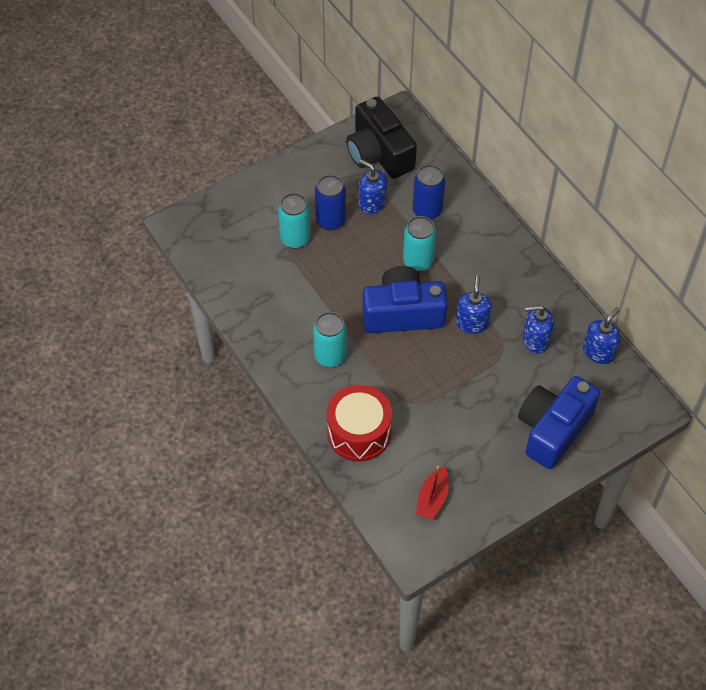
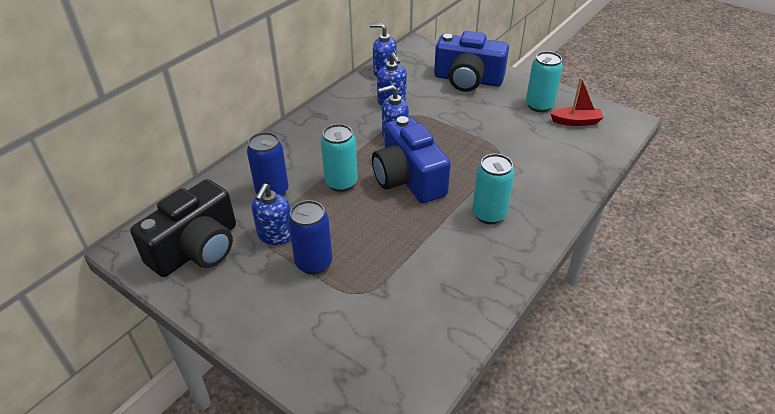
camera: 110 degrees left, 15 degrees down
turquoise can [278,193,311,249] -> turquoise can moved to [526,51,563,112]
red drum [327,385,392,462] -> none

